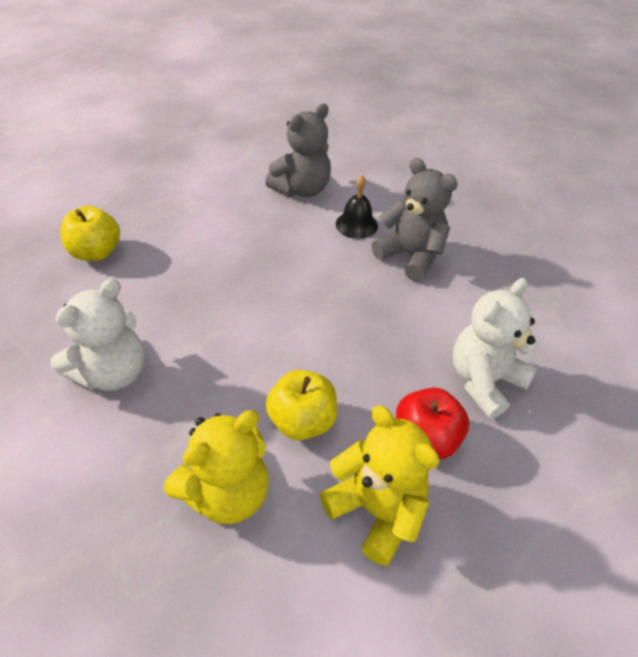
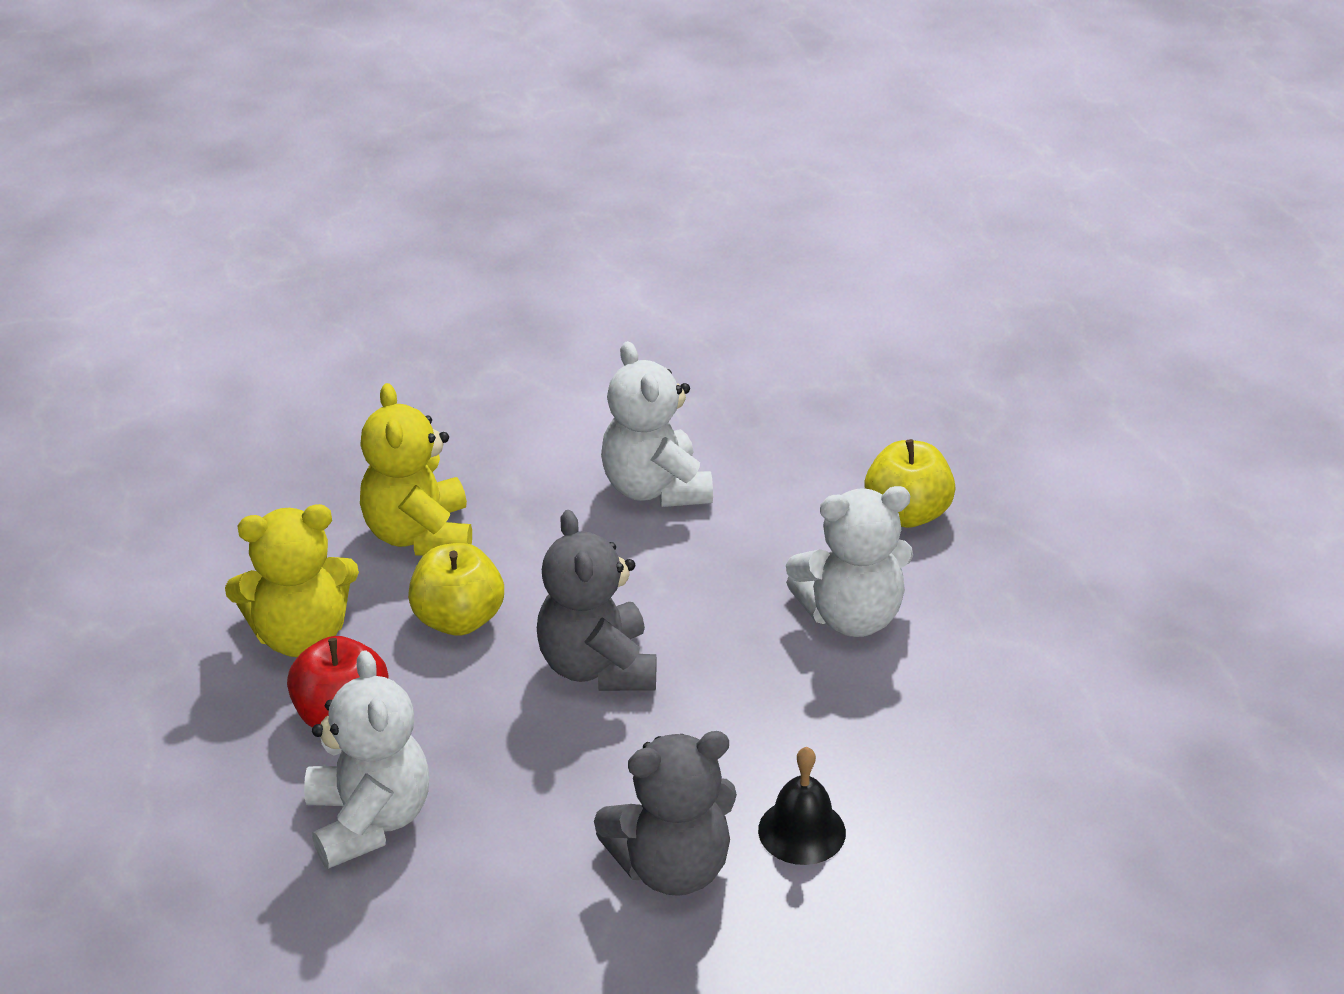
camera: 120 degrees right, 10 degrees down
grey teddy bear [265,104,331,197] -> grey teddy bear moved to [537,510,656,691]
none -> white teddy bear [786,486,913,637]

